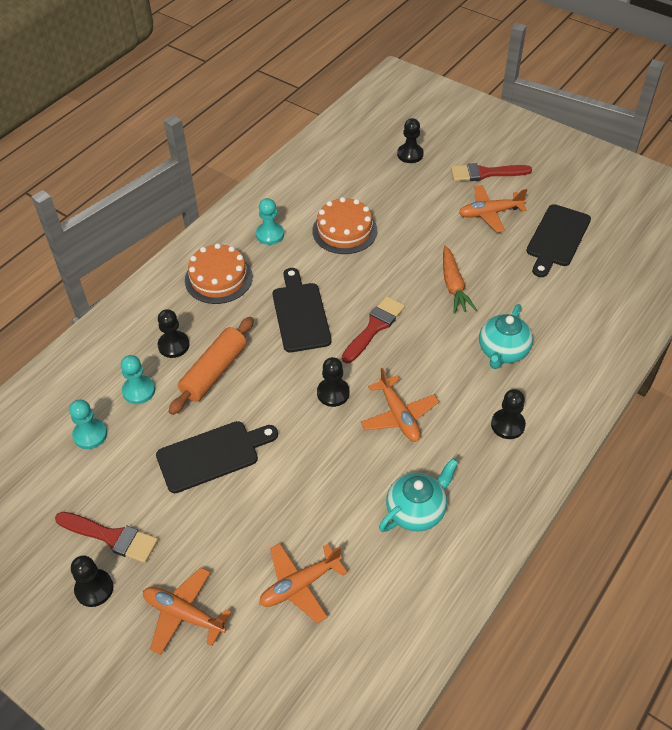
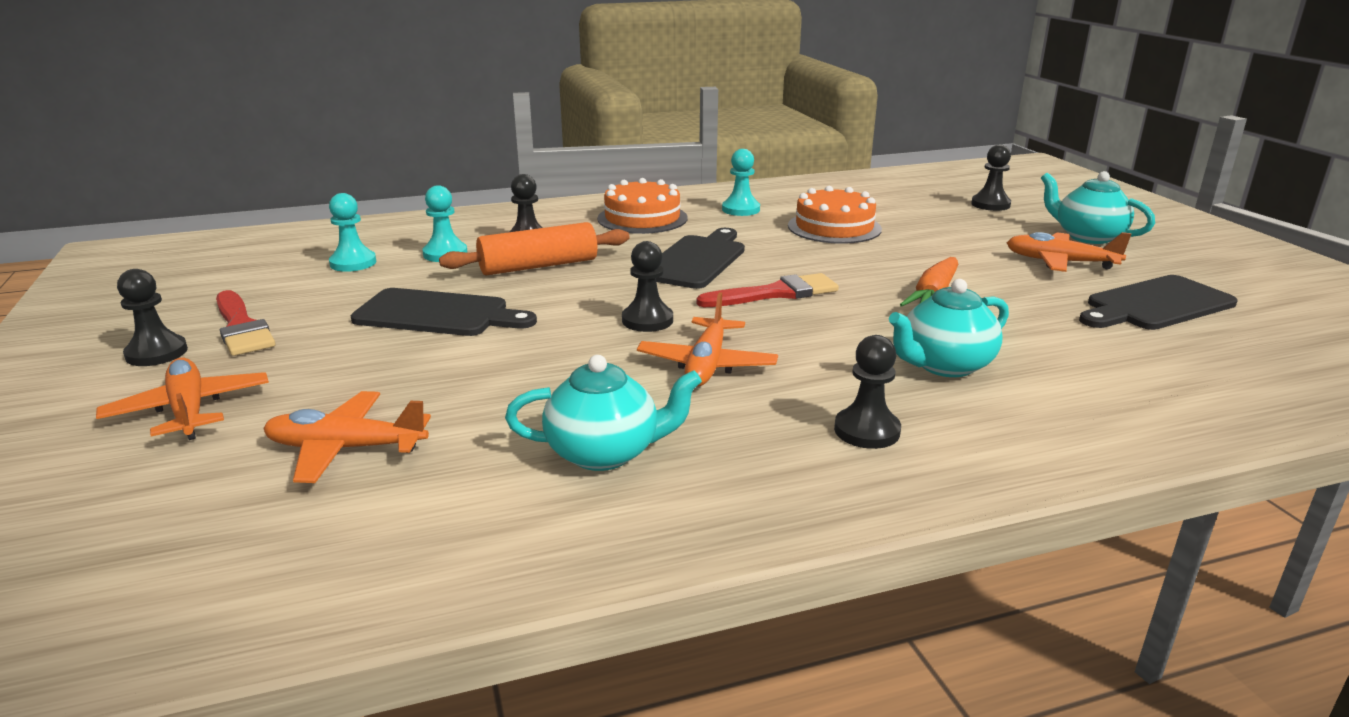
camera: 35 degrees right, 25 degrees down
red brush [451,163,532,181] -> turquoise teapot [1041,171,1155,244]

